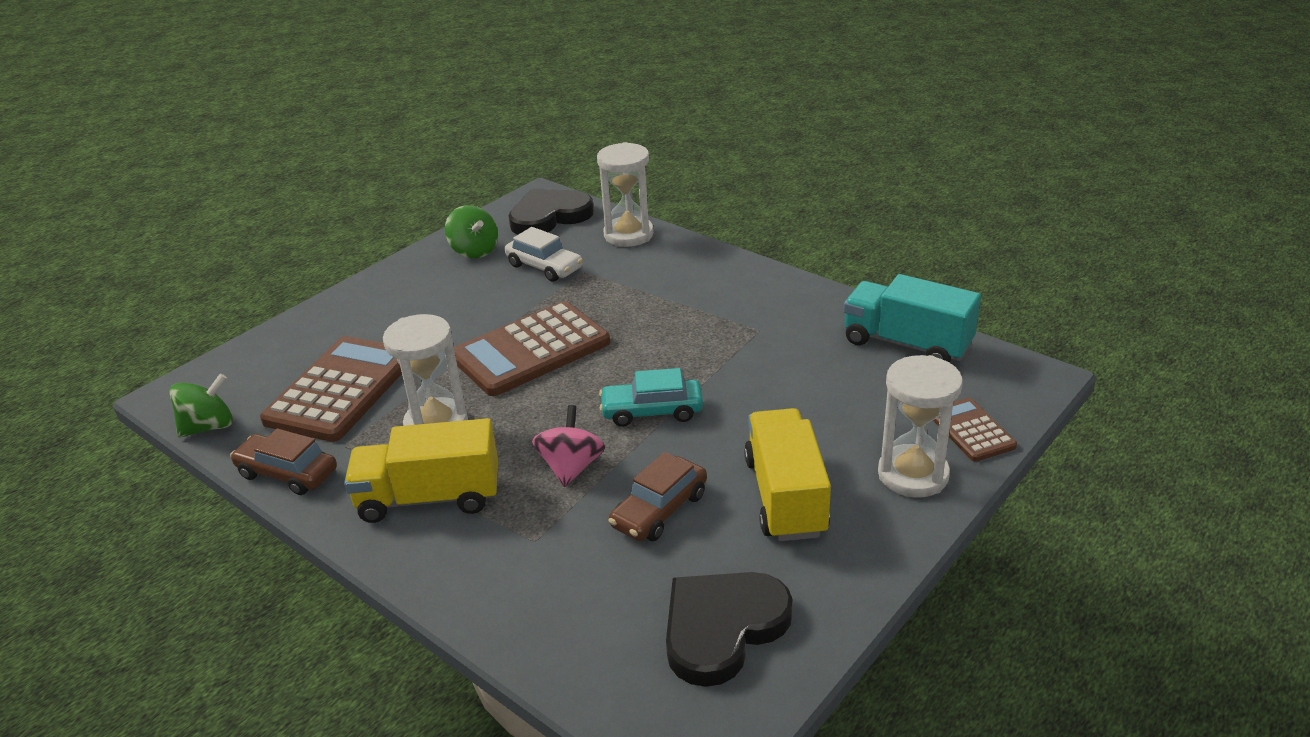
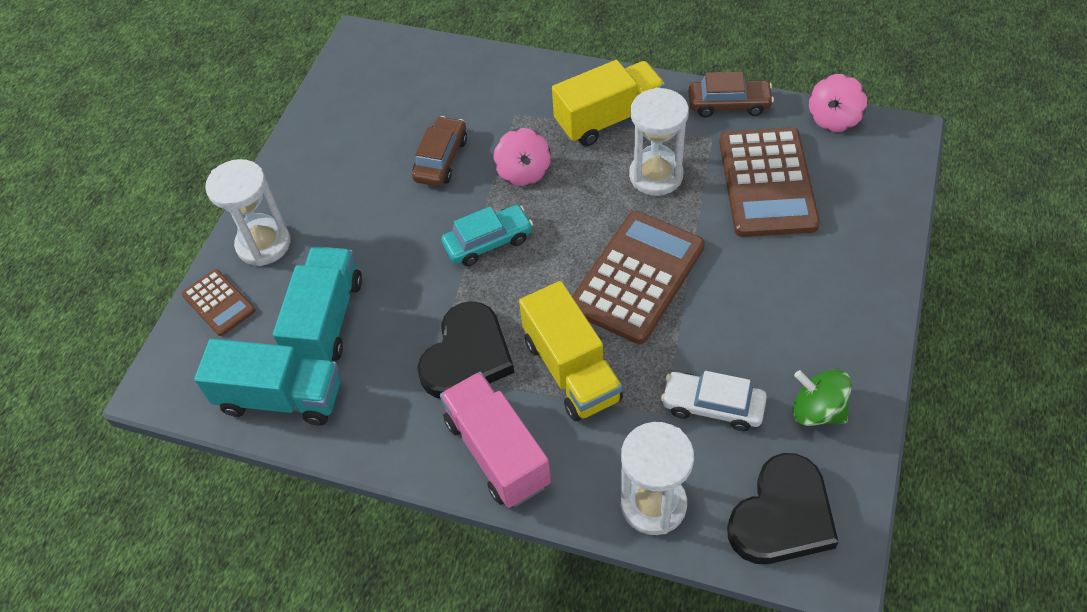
camera: 160 degrees right, 20 degrees up
green spinning top [169,374,233,437] -> pink spinning top [809,74,867,132]
black heart [666,572,793,687] -> black heart moved to [417,301,514,399]
yellow truck [744,408,831,541] -> yellow truck moved to [519,281,623,421]
none -> turquoise truck [273,246,362,362]
none -> pink truck [440,372,551,508]

